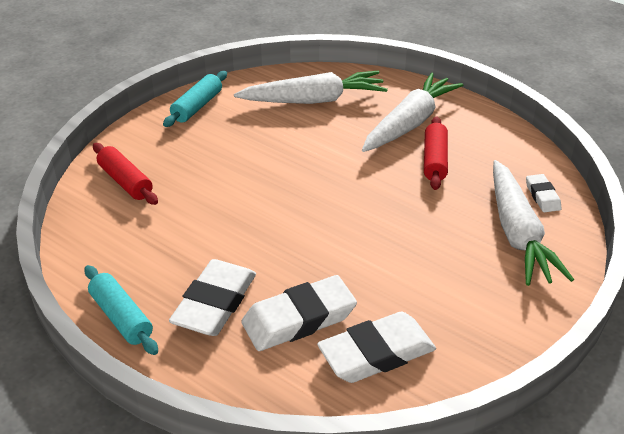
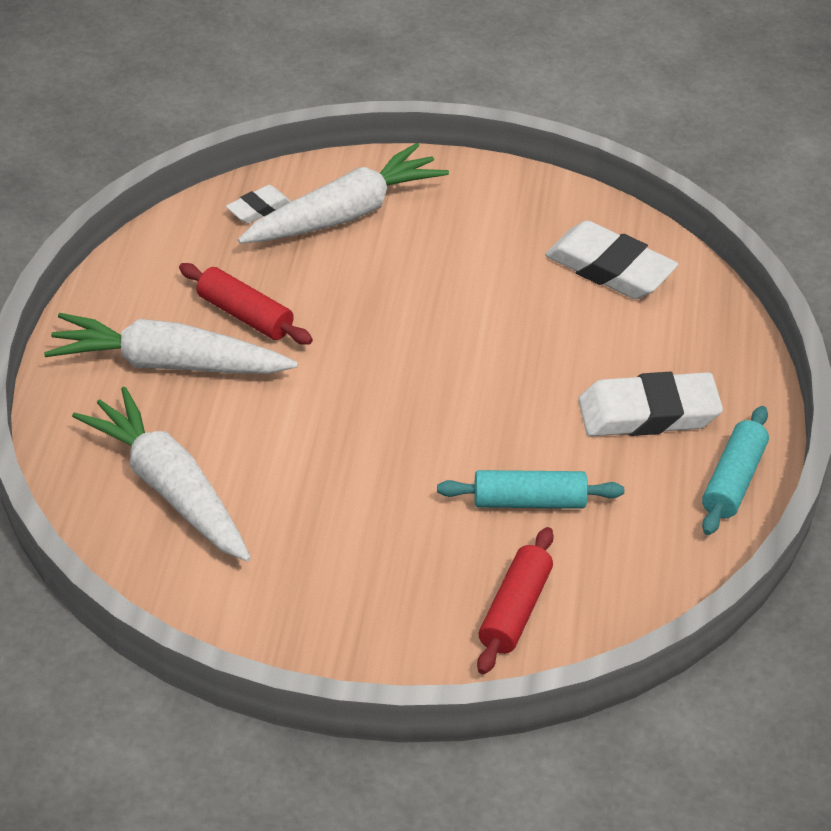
camera: 120 degrees left, 5 degrees up
turquoise rolling pin [163,71,227,127] -> turquoise rolling pin moved to [437,470,624,509]
white eraser [241,275,357,351] -> none
red rolling pin [424,116,448,190] -> red rolling pin turned 60 degrees clockwise [179,263,313,345]

